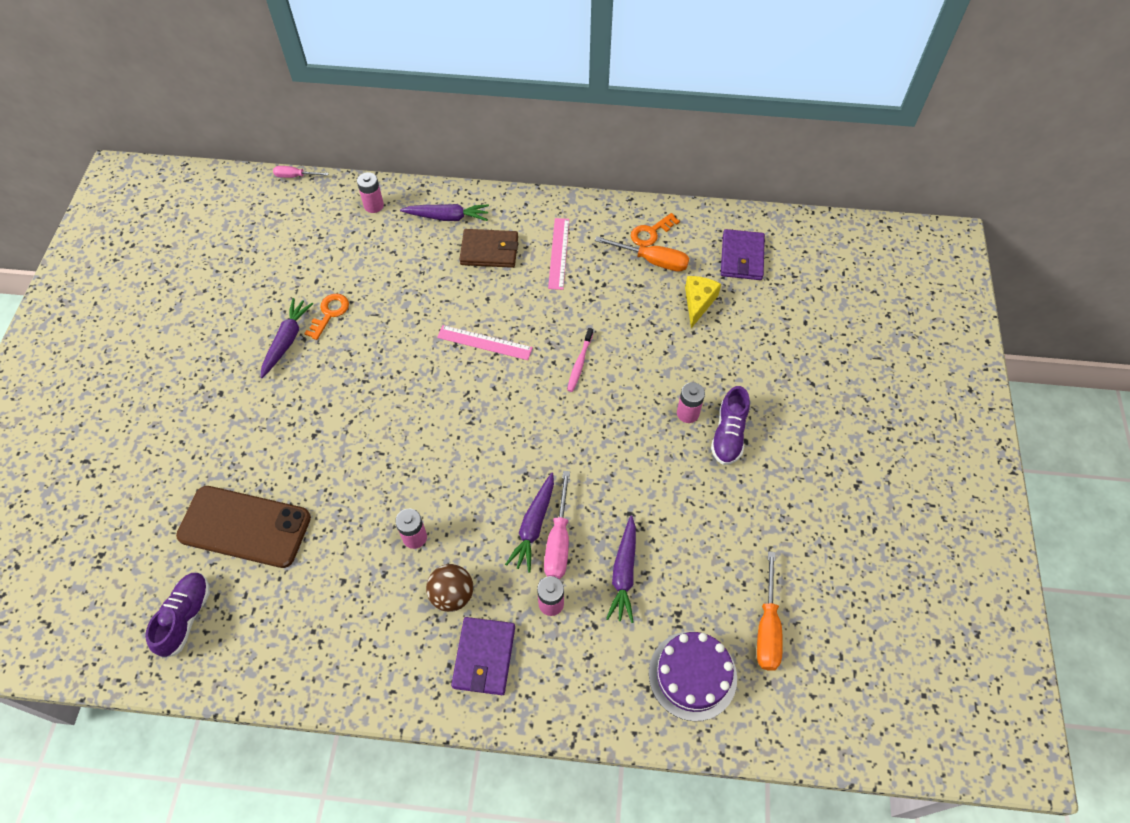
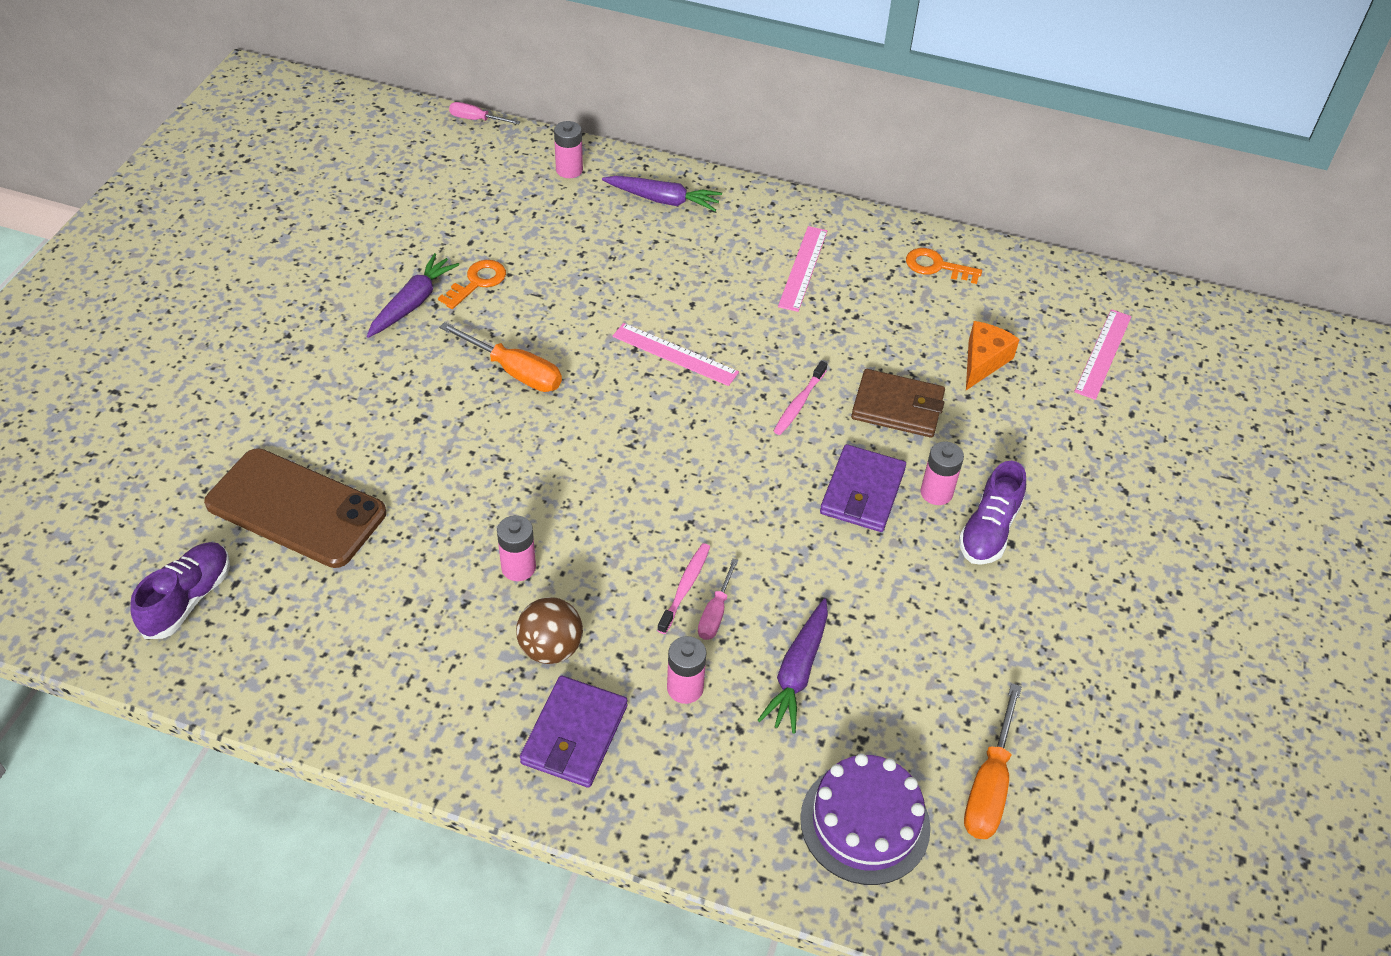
camera: 10 degrees right, 10 degrees down
brown wallet [459,229,518,268] -> brown wallet moved to [851,369,945,438]
purple carrot [505,472,554,572] -> pink toothbrush [657,543,710,634]
pink screwdriver [544,471,570,579] -> pink screwdriver [698,558,738,640], size x0.61
orange screwdriver [595,236,689,272] -> orange screwdriver moved to [439,322,562,392]
orange key [631,213,680,246] -> orange key turned 45 degrees clockwise [906,248,982,284]
yellow cheese [685,276,721,328] -> orange cheese [966,321,1020,390]
purple wallet [721,229,765,280] -> purple wallet moved to [820,444,906,532]
none -> pink ruler [1074,309,1131,400]

